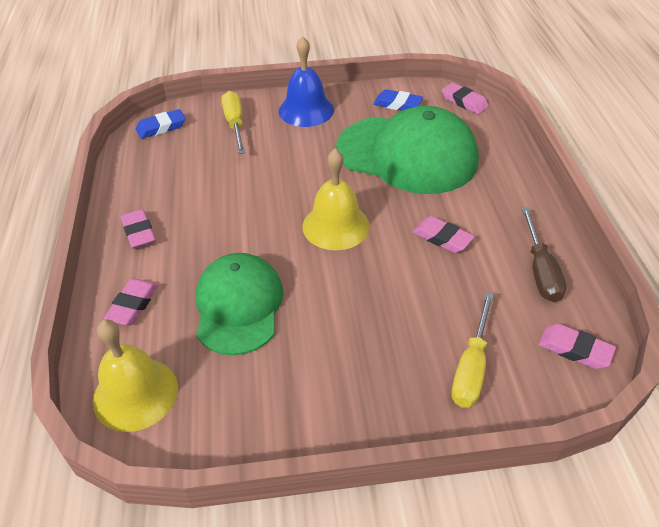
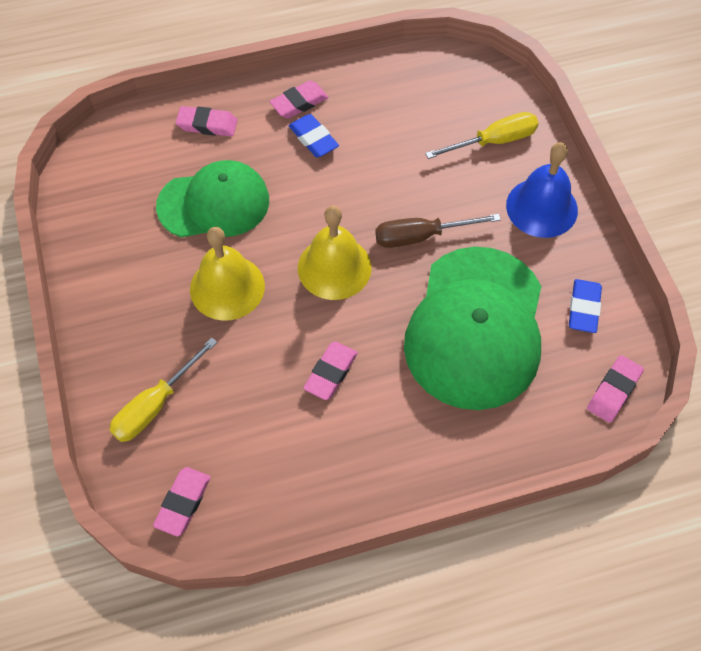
camera: 80 degrees right, 15 degrees up
yellow bell [93,320,178,432] -> yellow bell moved to [190,227,265,321]
blue eraser [136,109,185,139] -> blue eraser moved to [289,114,339,157]
yellow screwdriver [451,292,494,408] -> yellow screwdriver turned 60 degrees counterclockwise [109,337,217,442]
brown screwdriver [522,208,566,302] -> brown screwdriver moved to [375,214,501,248]

